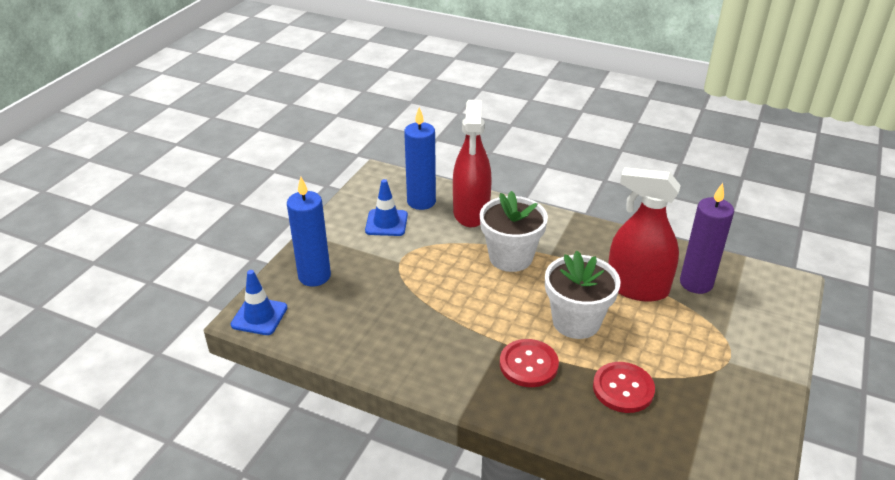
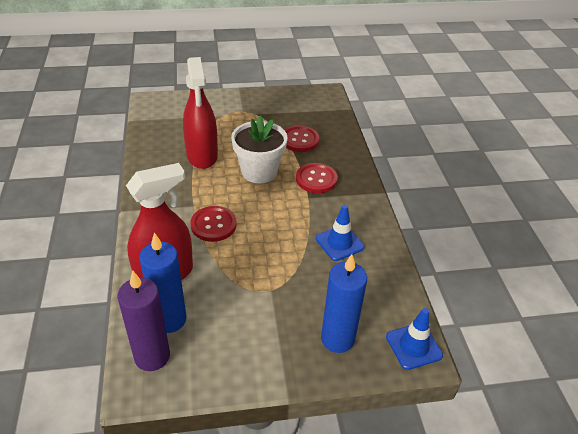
camera: 125 degrees left, 5 degrees up
blue traffic cone [365,179,408,236] -> blue traffic cone moved to [316,205,365,261]
white flower pot [480,191,548,272] -> red button [190,206,237,242]
purple candle [680,183,734,294] -> purple candle moved to [117,271,170,371]

